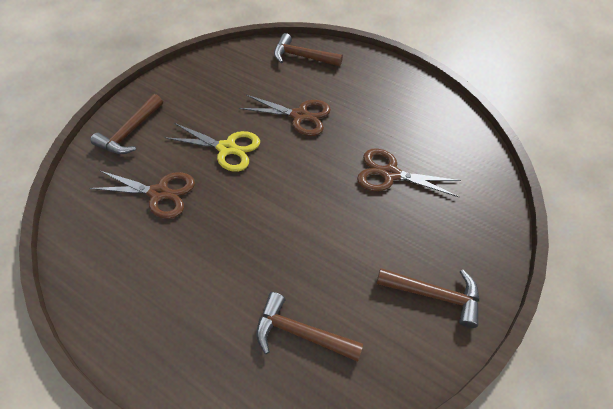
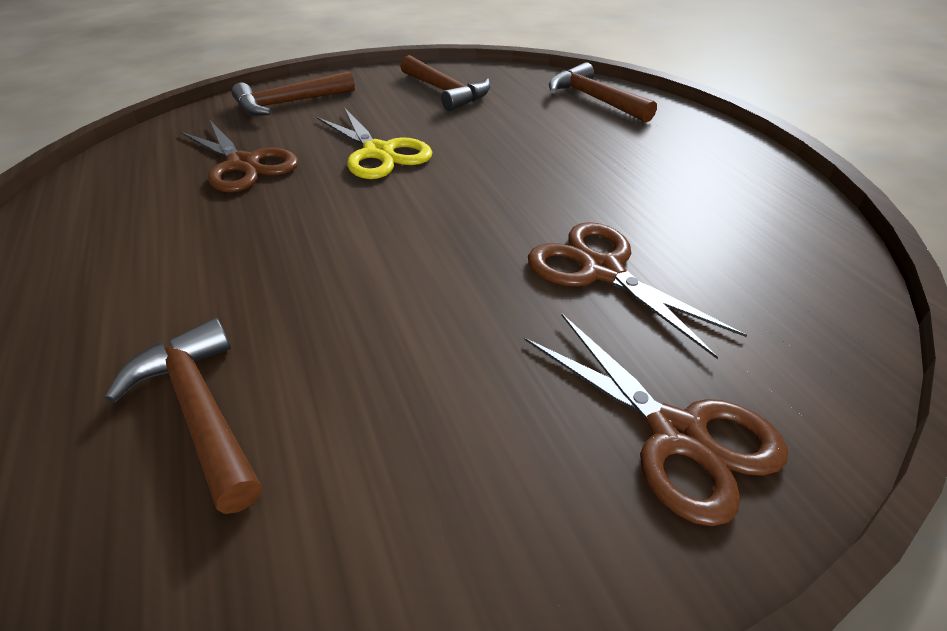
camera: 35 degrees right, 15 degrees down
brown scissors [239,95,331,136] -> brown scissors moved to [524,313,788,526]
brown hammer [376,268,479,328] -> brown hammer moved to [400,55,491,111]

